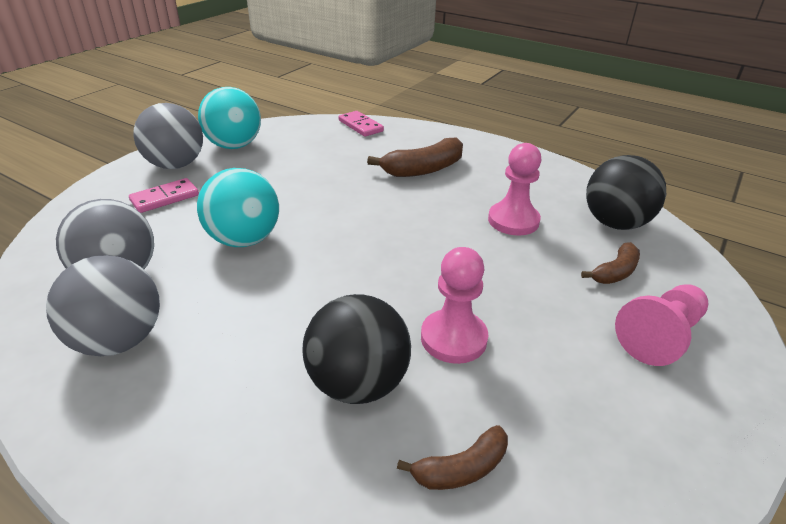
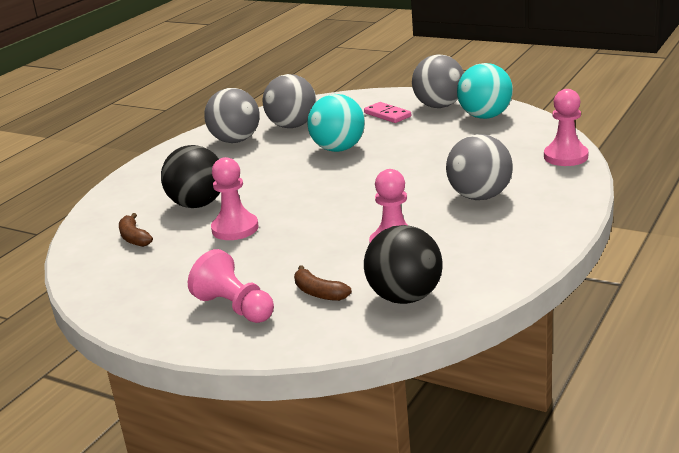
camera: 90 degrees right, 10 degrees down
pink domino [339,111,384,137] -> pink pawn [544,89,588,166]
brown banana [367,138,463,177] -> grey ball [446,134,513,200]

